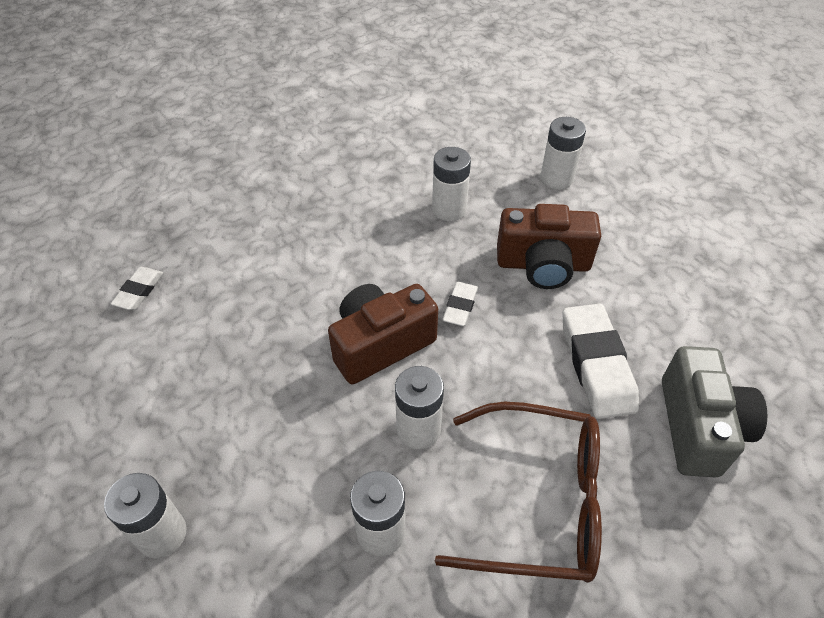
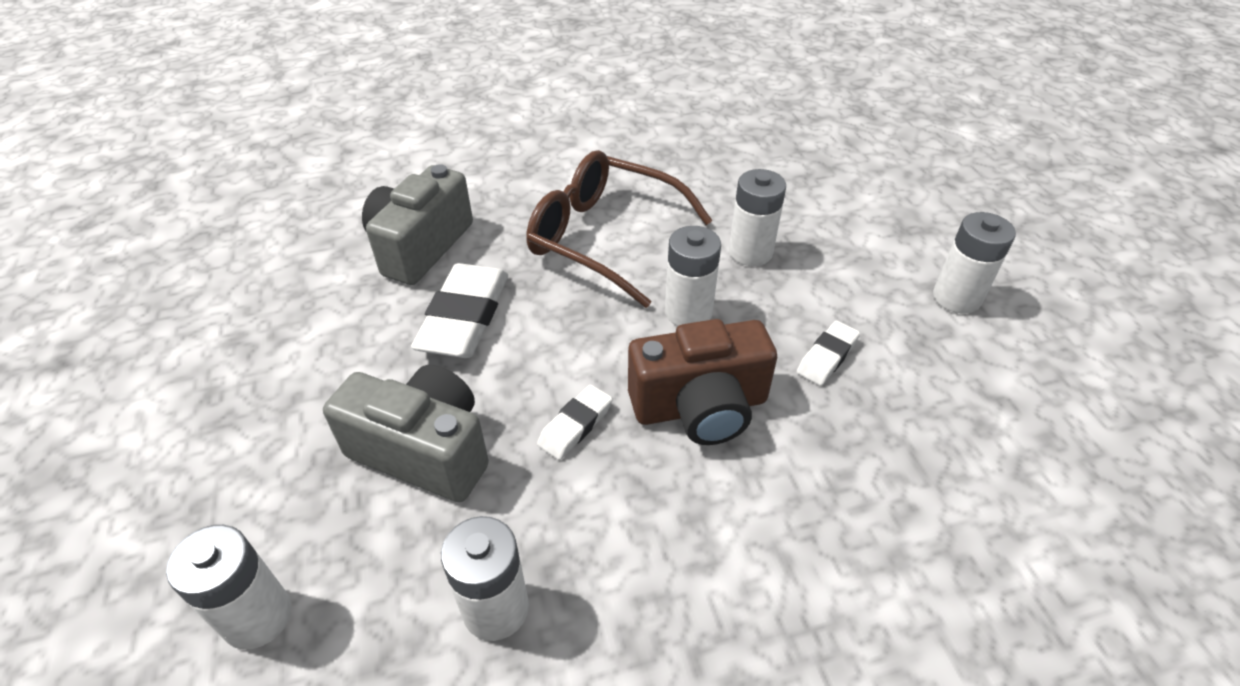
camera: 160 degrees left, 5 degrees down
white eraser [111,267,163,310] -> white eraser moved to [797,320,860,386]
brown camera [497,204,601,289] -> grey camera [323,365,489,502]

